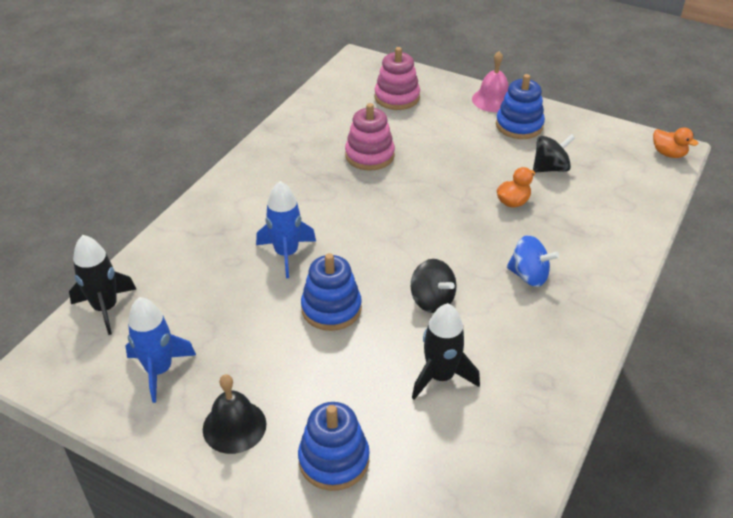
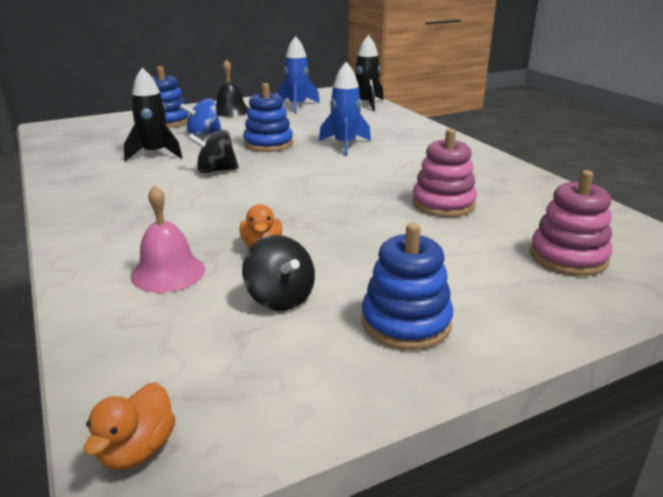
camera: 125 degrees right, 15 degrees down
pink bell [472,51,509,112] -> pink bell moved to [131,185,205,293]
blue spinning top [507,235,559,287] -> blue spinning top moved to [180,99,222,137]
black spinning top [533,134,575,173] -> black spinning top turned 45 degrees counterclockwise [242,235,315,311]
orange duck [653,127,698,158] -> orange duck turned 60 degrees counterclockwise [84,382,175,470]

